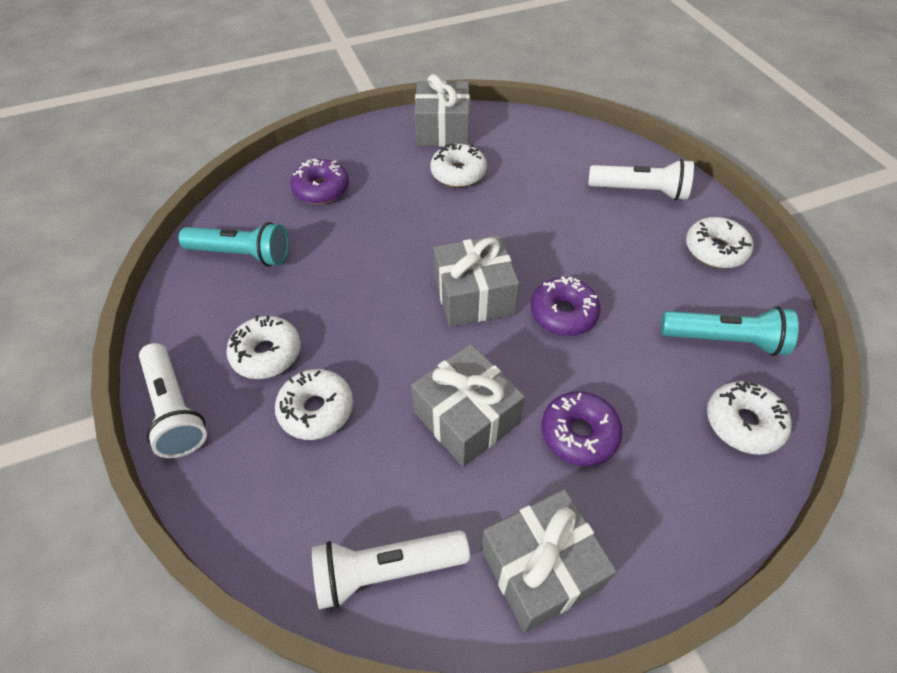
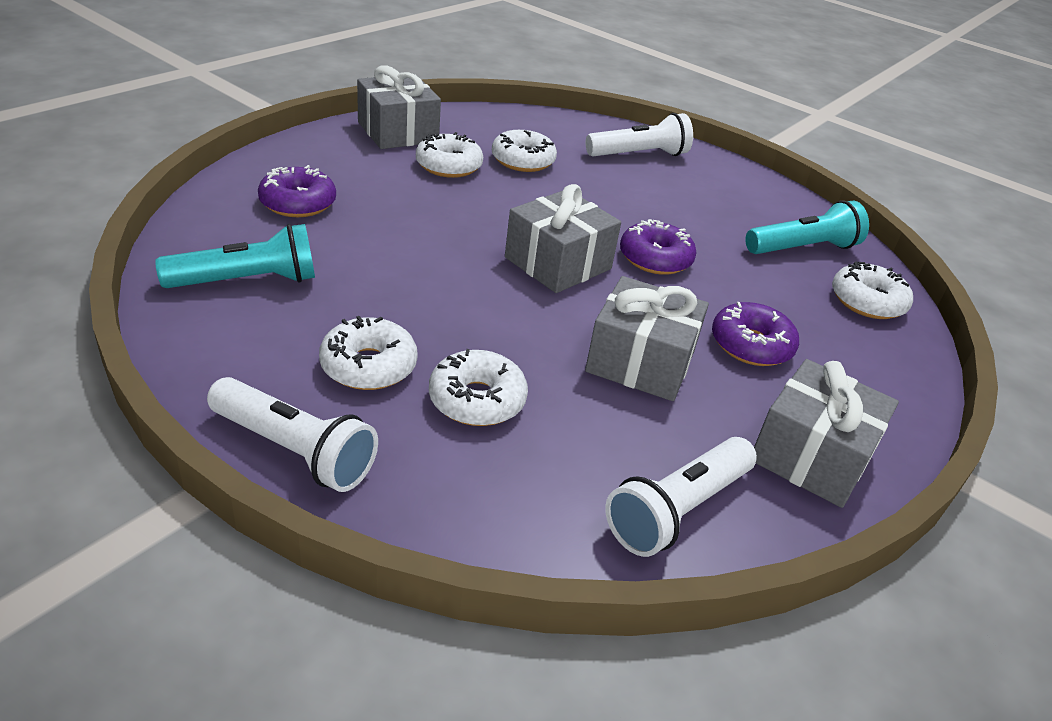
camera: 35 degrees left, 15 degrees down
white donut [686,217,753,268] -> white donut moved to [492,130,557,172]

